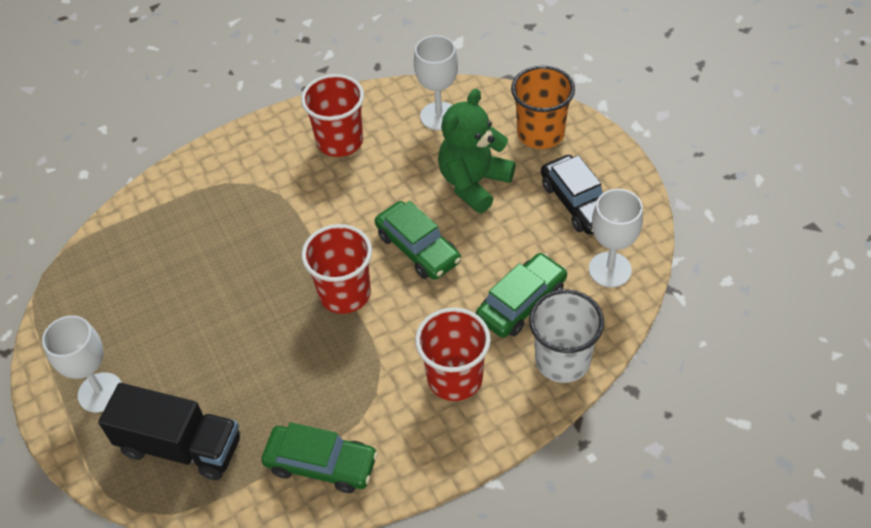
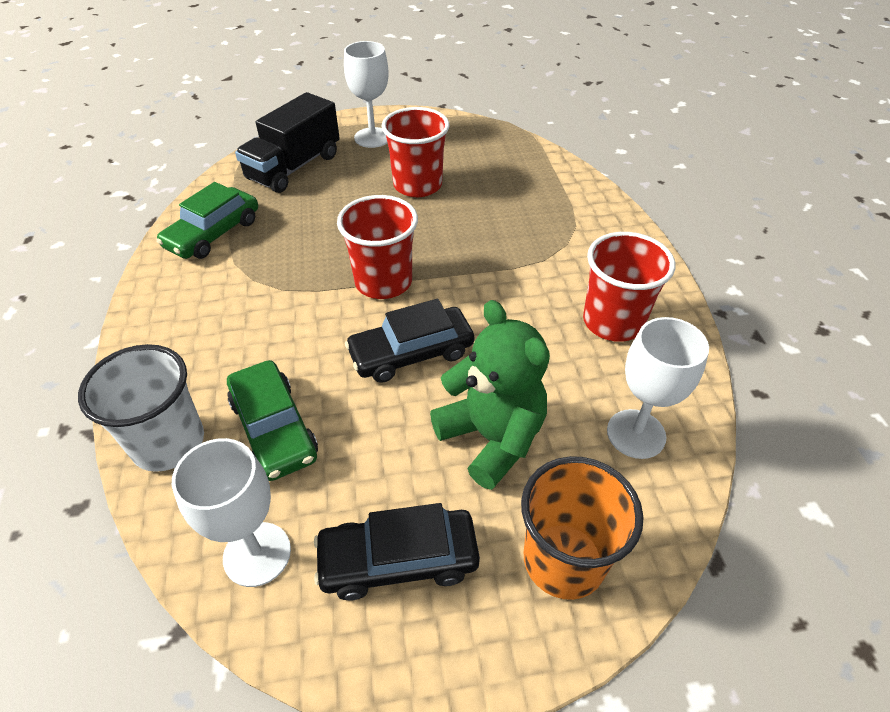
camera: 105 degrees right, 5 degrees down
green car [375,201,461,280] -> black car [345,299,474,383]
red cup [415,307,491,401] -> red cup moved to [382,107,450,197]

